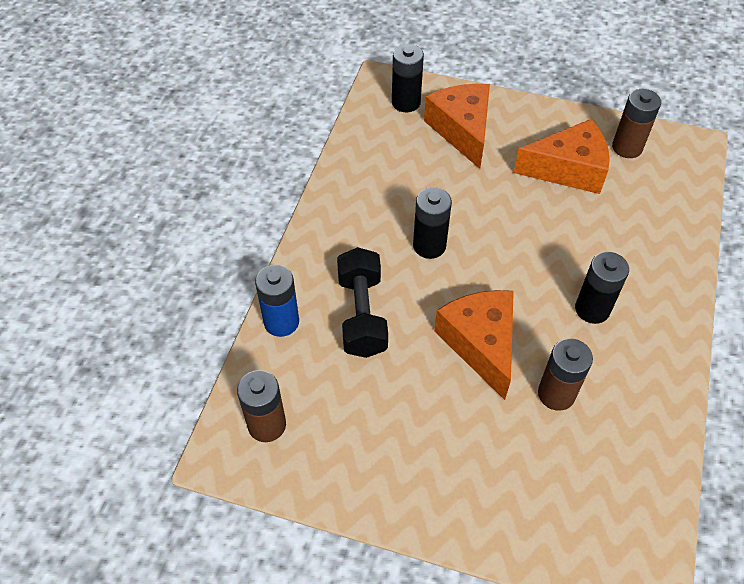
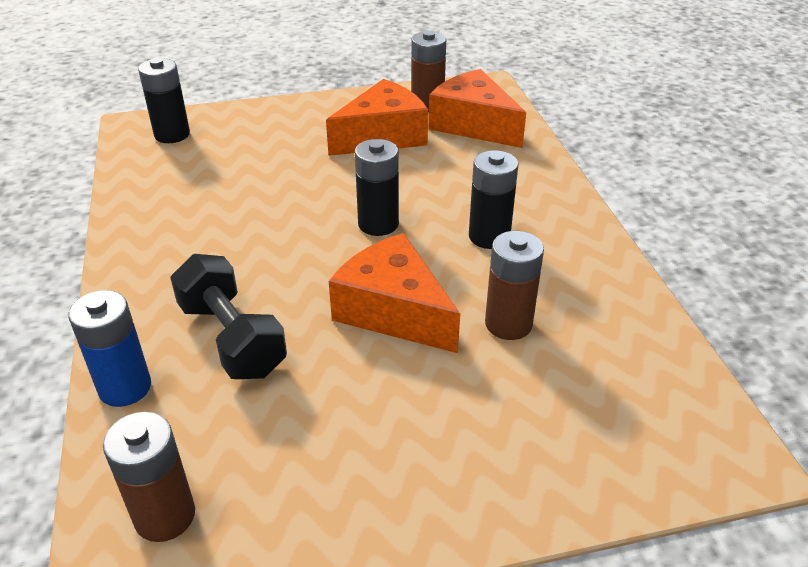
camera: 30 degrees left, 15 degrees down
black battery [413,187,452,259] -> black battery moved to [355,139,399,236]
orange cheese [424,84,490,169] -> orange cheese moved to [428,69,526,148]

